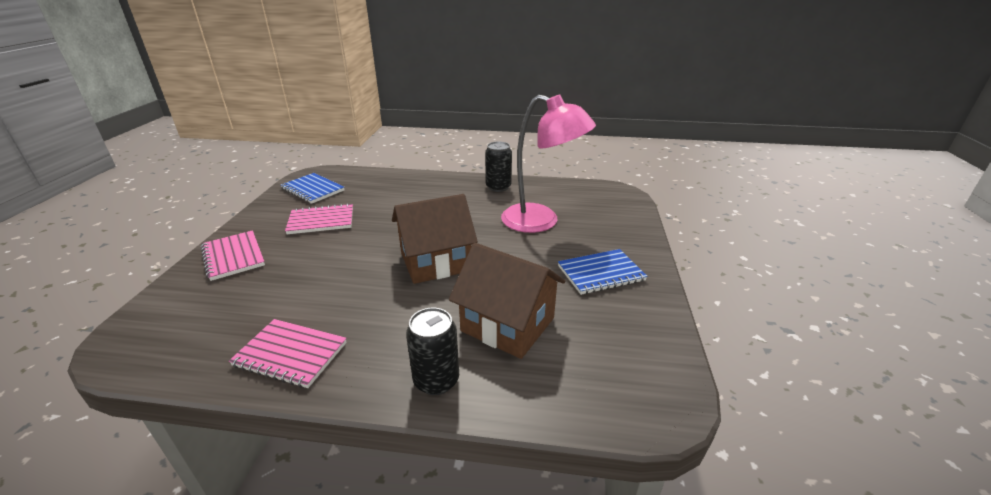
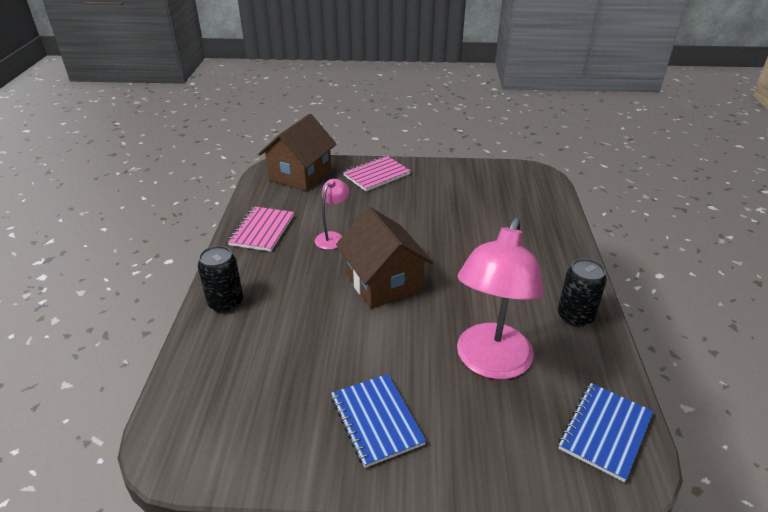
camera: 85 degrees right, 5 degrees up
blue notebook [281,173,345,204] -> blue notebook moved to [559,383,653,482]
pink notebook [285,203,353,234] -> none
brown house [449,243,565,359] -> brown house moved to [258,114,336,191]
none -> pink lamp [315,179,349,250]

